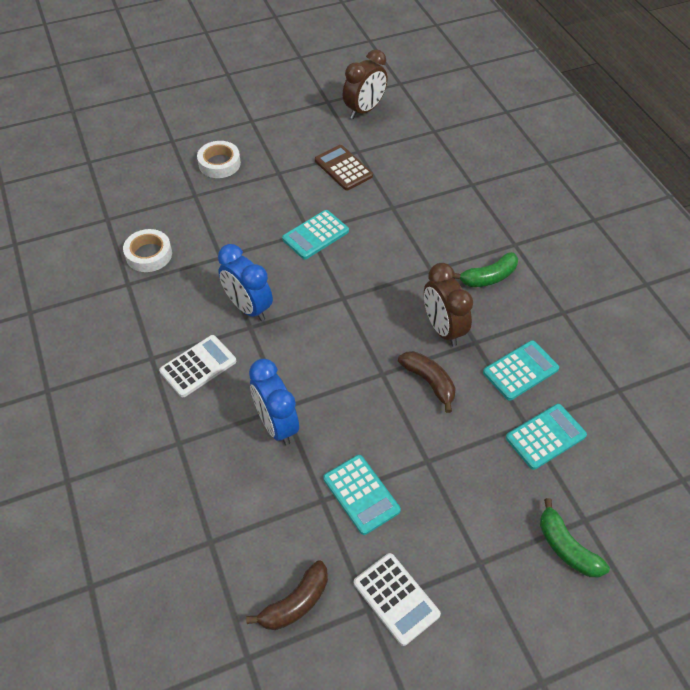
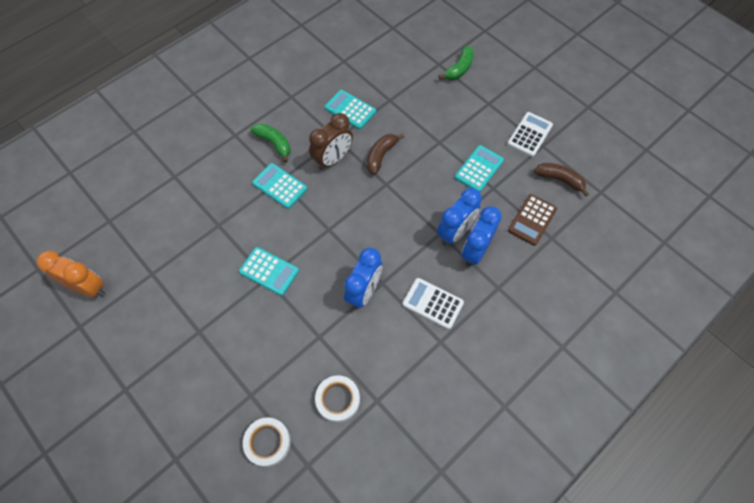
camera: 110 degrees left, 10 degrees up
white tape [197,141,241,178] -> white tape moved to [243,417,291,467]
brown calculator [315,145,373,191] -> brown calculator moved to [508,194,557,246]
brown clock [343,49,387,119] -> orange clock [37,251,105,298]
turquoise calculator [506,404,587,470] -> turquoise calculator moved to [252,163,307,209]
none -> blue clock [461,206,502,267]

